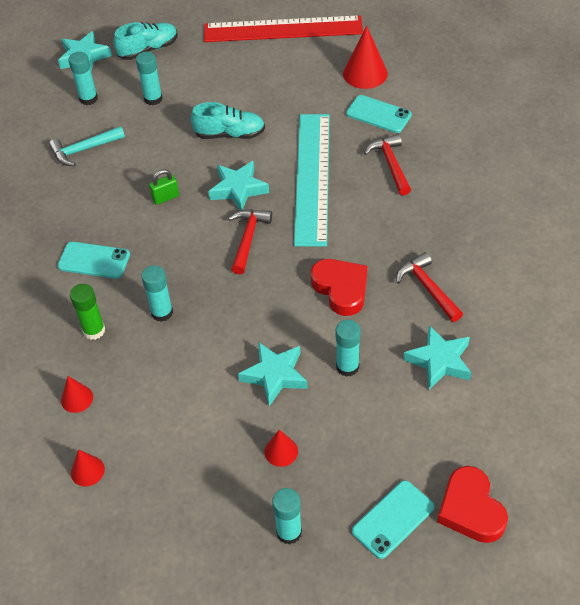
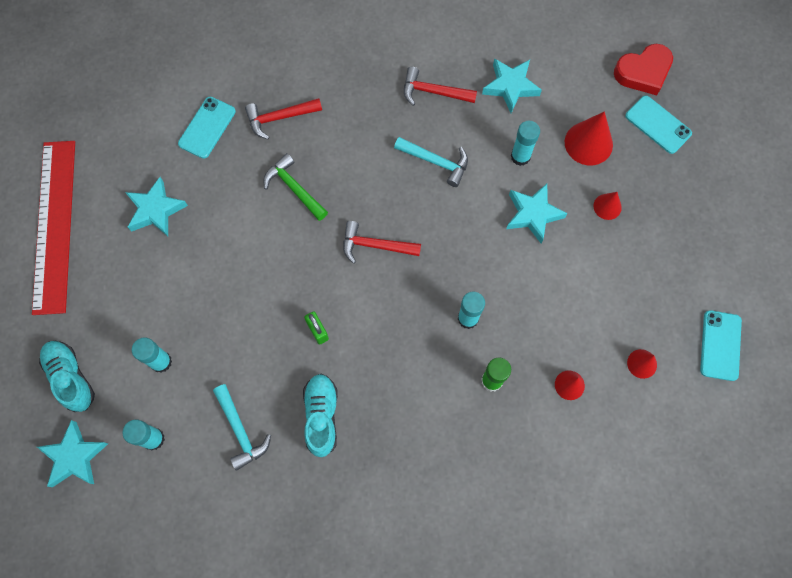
camera: 95 degrees left, 20 degrees up
turquoise phone [57,242,130,279] -> turquoise phone moved to [700,310,742,381]
turquoise shoe [191,102,265,139] -> turquoise shoe moved to [303,374,338,457]
turquoise star [208,161,269,210] -> turquoise star moved to [125,177,188,236]
turquoise glue stick [272,488,302,544] -> none
turquoise ruler [294,114,330,247] -> green hammer [264,153,328,221]
red heart [311,259,367,316] -> turquoise hammer [394,137,468,187]
red cone [343,26,388,89] -> red cone moved to [565,111,613,165]
red hammer [396,252,463,322] -> red hammer turned 45 degrees clockwise [404,67,477,106]

